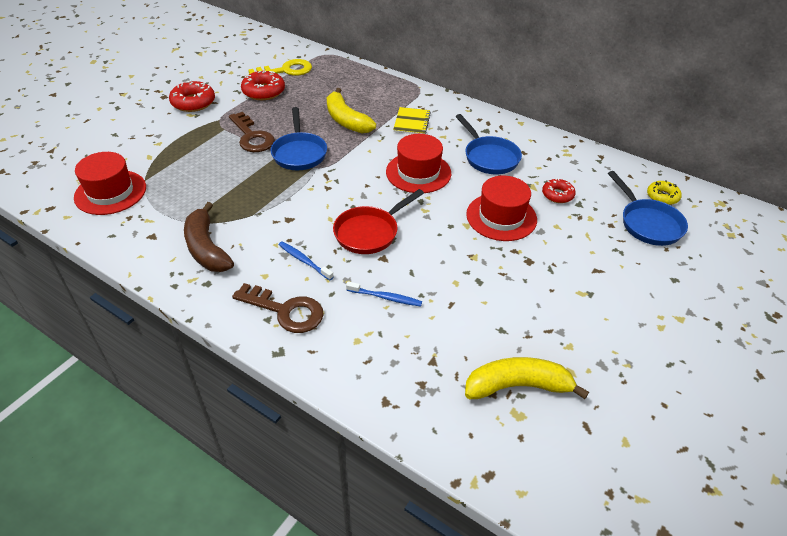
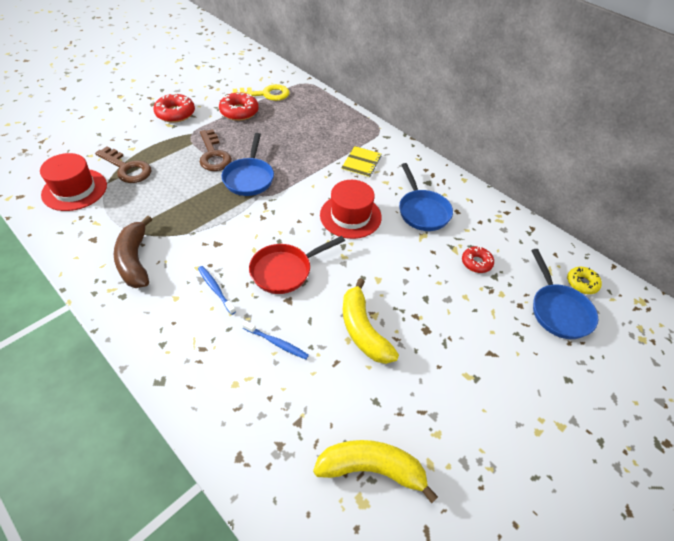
camera: 10 degrees right, 5 degrees up
brown key [232,283,324,333] -> brown key moved to [95,146,151,183]
yellow banana [327,88,376,133] -> yellow banana moved to [343,278,399,364]
red hat [466,176,537,241] -> none

